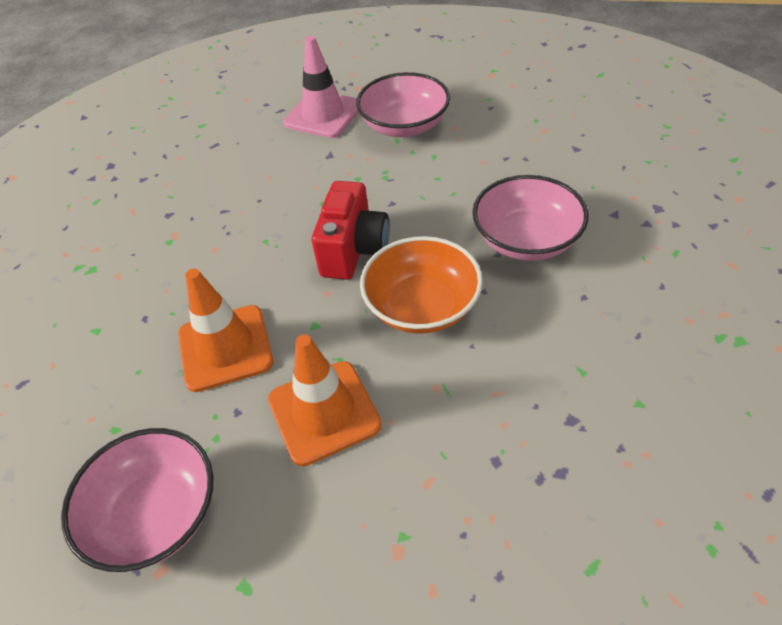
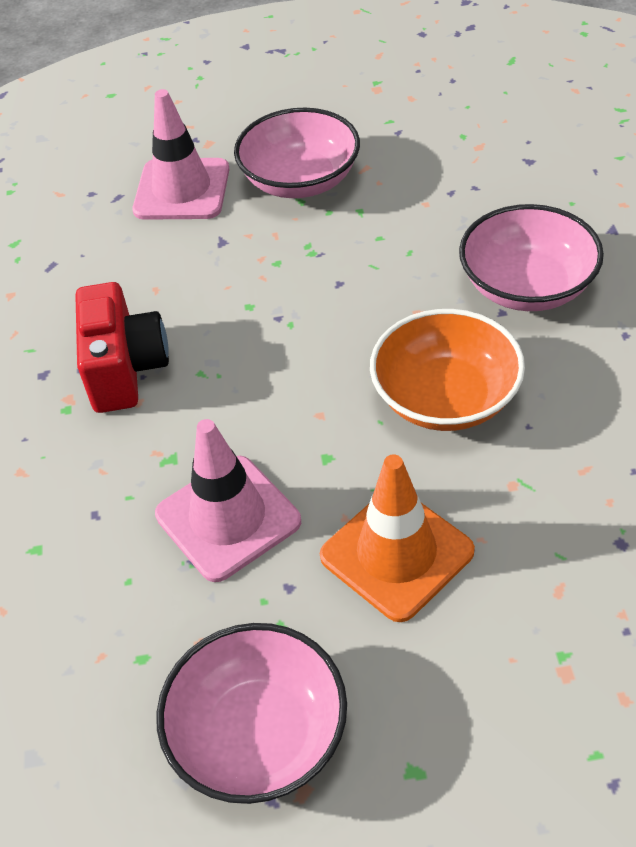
camera: 20 degrees left, 0 degrees up
orange traffic cone [178,269,273,392] -> pink traffic cone [155,419,301,582]
red camera [312,181,390,280] -> red camera moved to [75,282,169,413]

